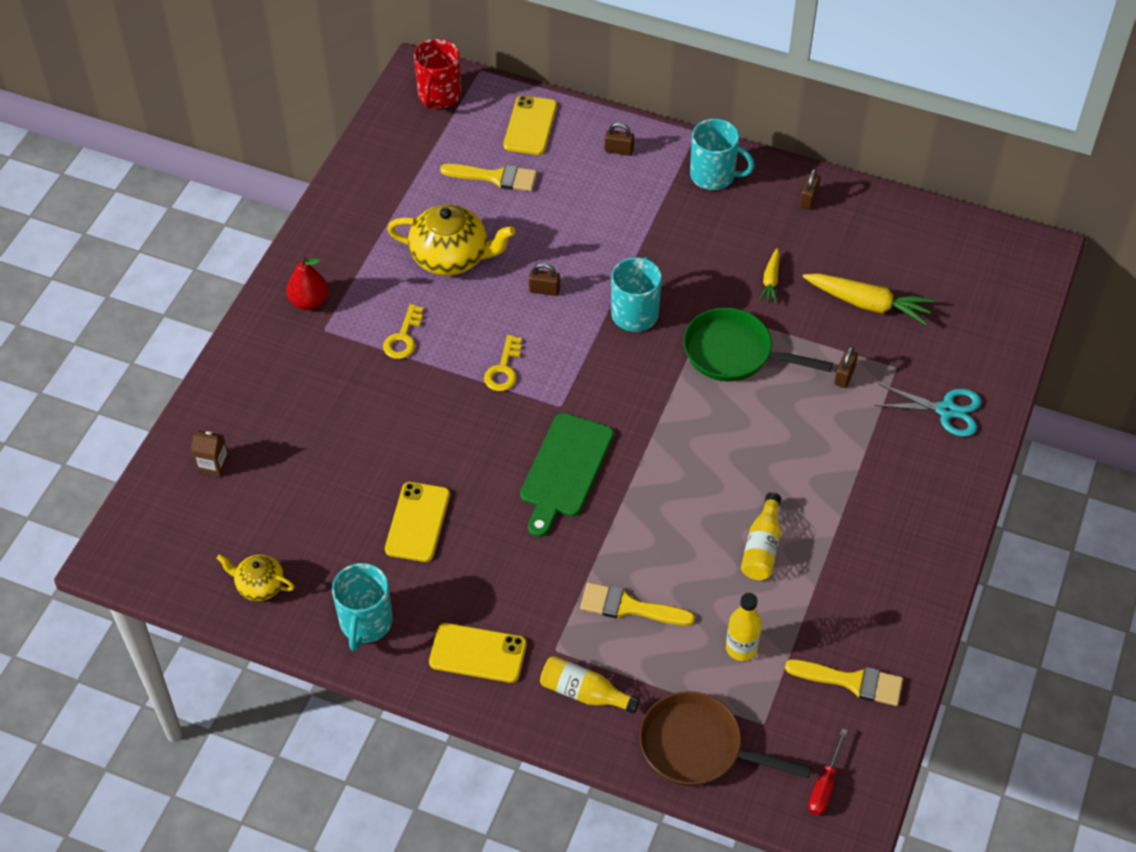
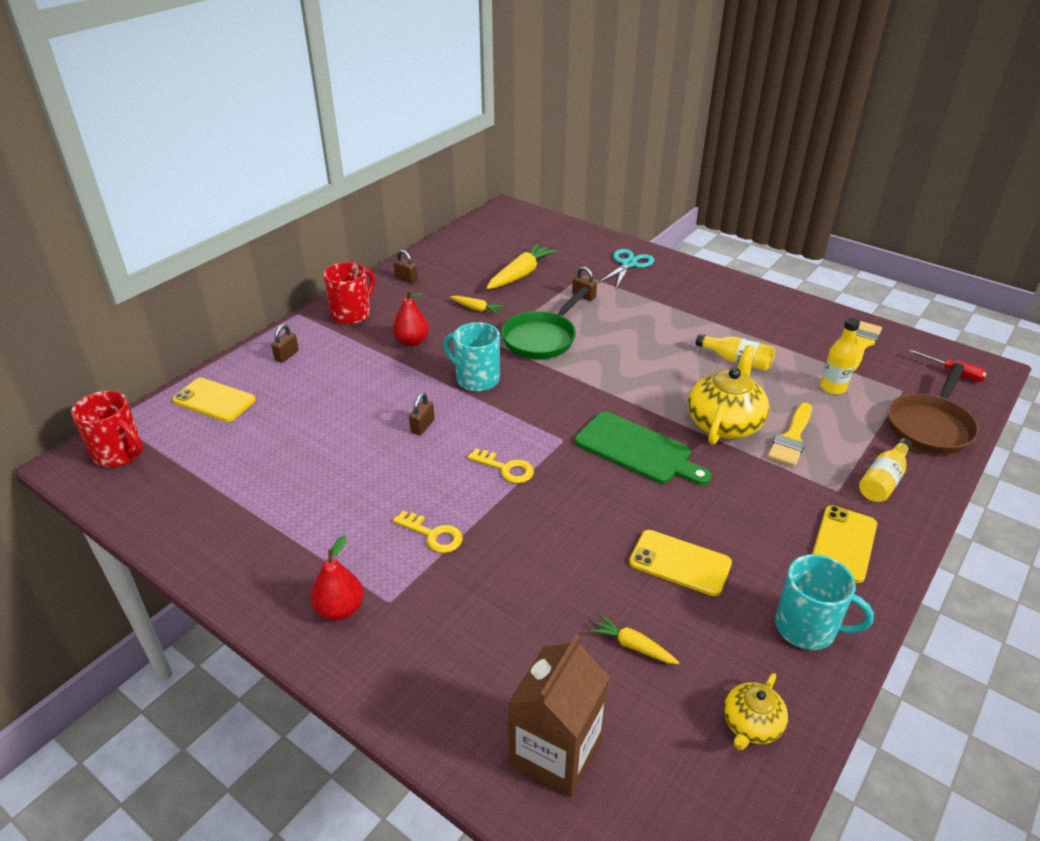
camera: 75 degrees left, 15 degrees down
brown carton [191,430,229,477] -> brown carton [508,635,610,797], size x2.09
yellow teapot [387,205,515,276] -> yellow teapot moved to [688,345,769,445]
yellow brush [440,164,537,191] -> none
turquoise mug [690,119,755,190] -> red mug [323,262,375,325]
none -> red pear [393,290,429,346]
none -> yellow carrot [590,615,679,664]

